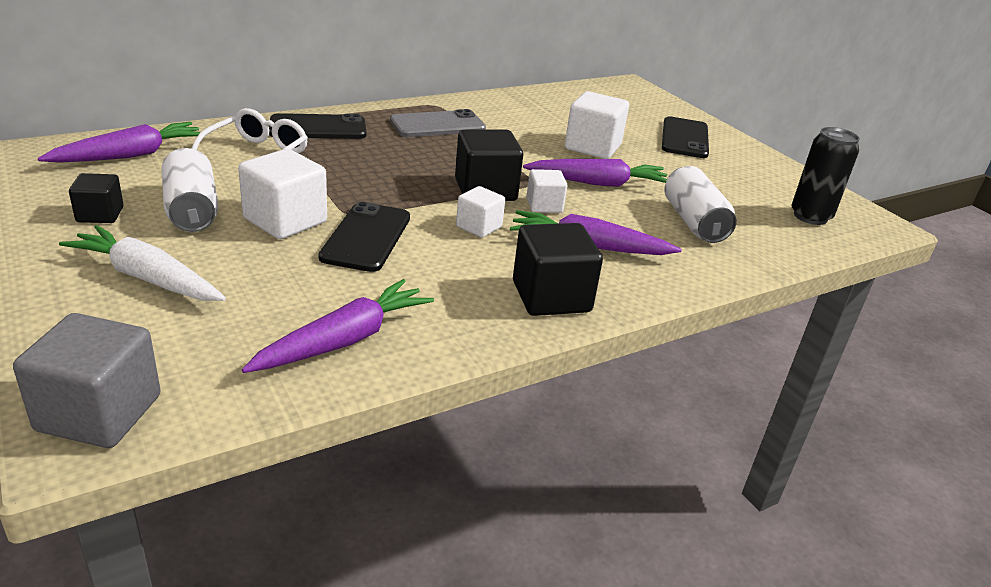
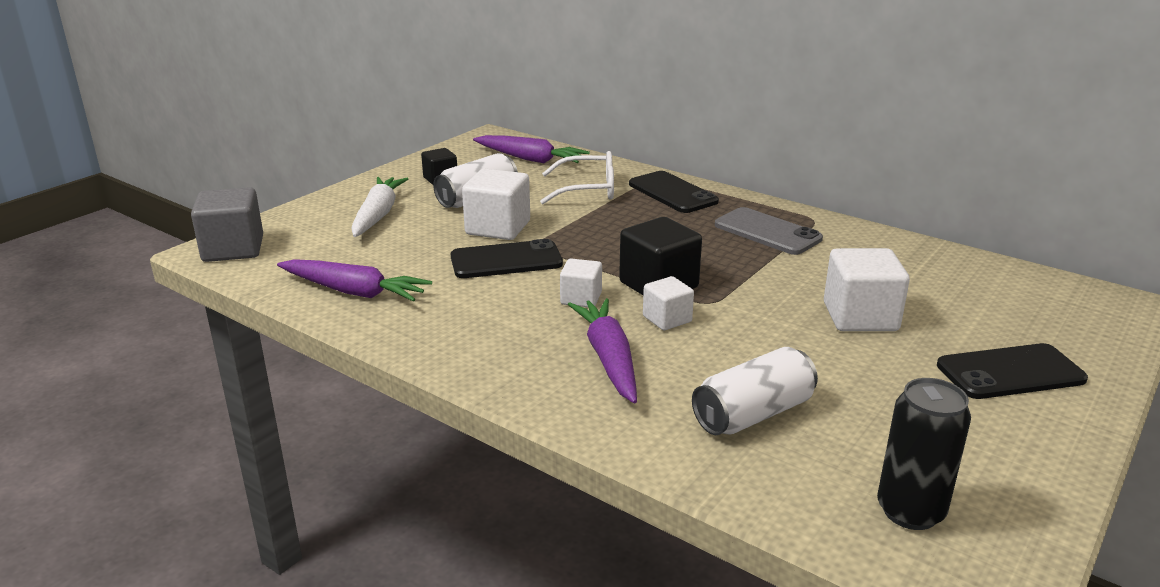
camera: 70 degrees right, 5 degrees down
black cube [513,223,603,316] -> none
purple carrot [523,159,667,187] -> none

